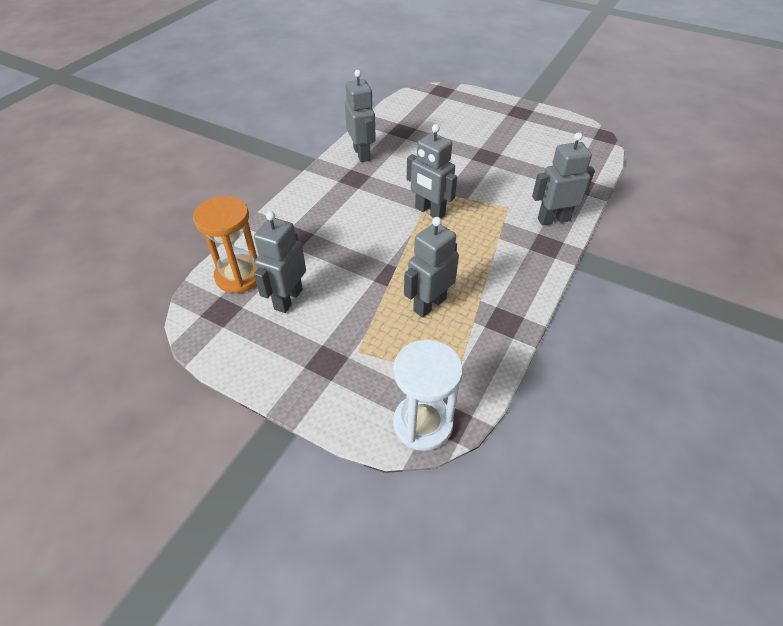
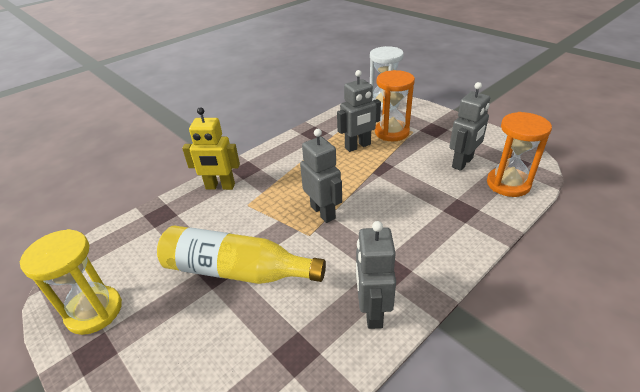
camera: 160 degrees left, 10 degrees down
grey robot [532,132,595,226] -> yellow robot [182,107,240,190]
none -> yellow hourglass [19,229,122,335]
none -> yellow bottle [157,226,326,284]
none -> orange hourglass [375,70,415,141]

